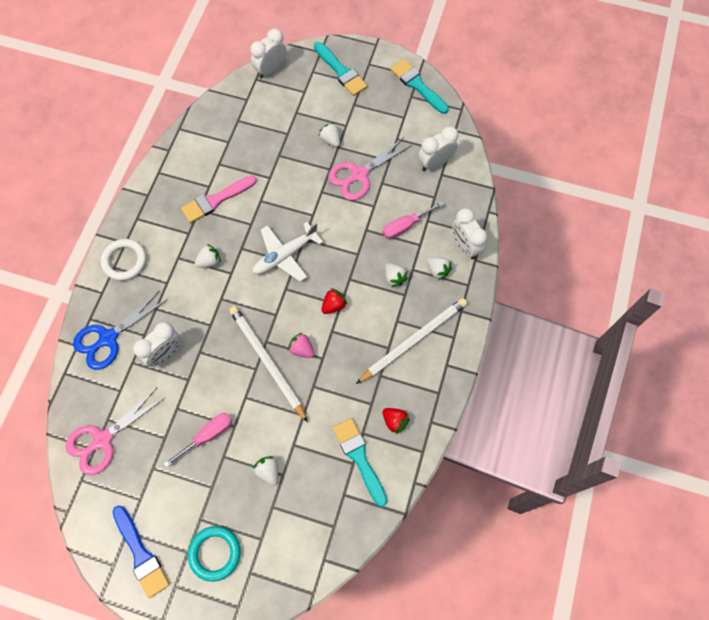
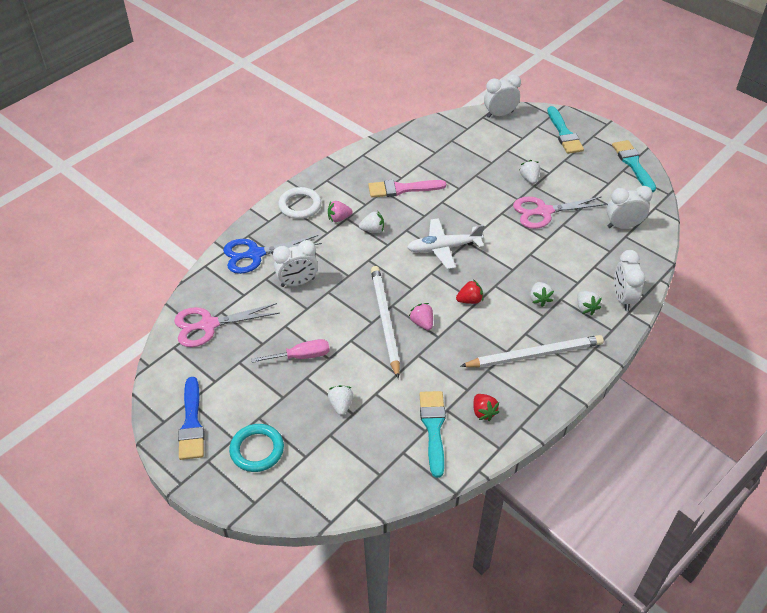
camera: 25 degrees right, 20 degrees down
pink screwdriver [382,201,444,239] -> none
none -> pink strawberry [328,201,353,222]

